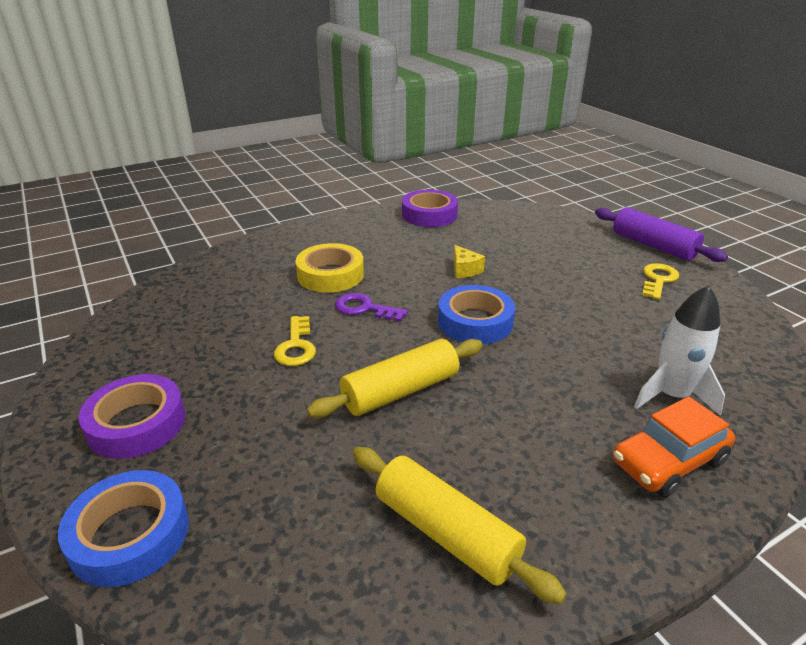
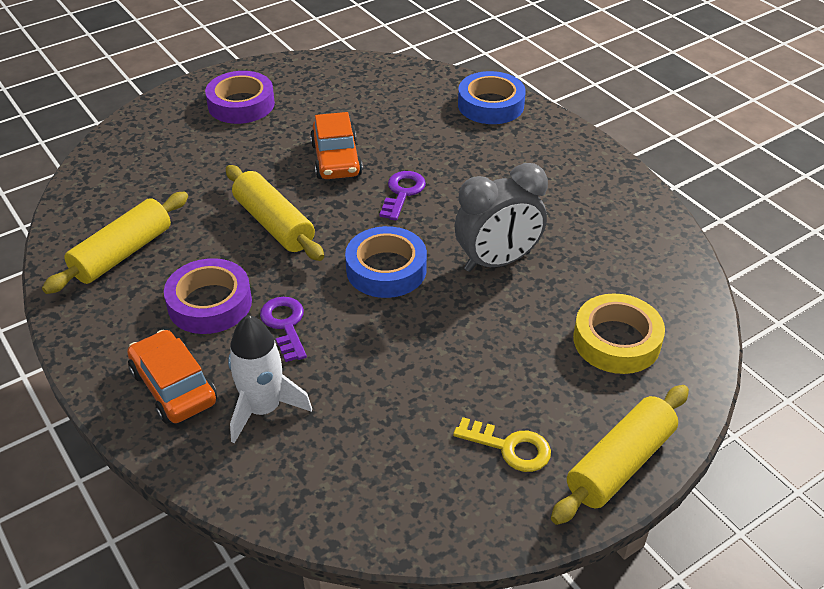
camera: 85 degrees right, 10 degrees up
blue tape [58,470,189,587] -> blue tape moved to [458,71,526,124]
yellow key [274,316,316,366] -> orange car [310,112,363,179]
yellow tape [296,243,364,293] -> yellow tape moved to [573,293,665,374]
purple tape [402,190,458,227] -> purple tape moved to [164,258,252,334]
yellow cheese [454,245,485,278] -> grey clock [455,163,548,272]
purple rolling pin [595,207,728,262] -> yellow rolling pin [551,385,689,525]
none -> purple key [260,297,307,362]

